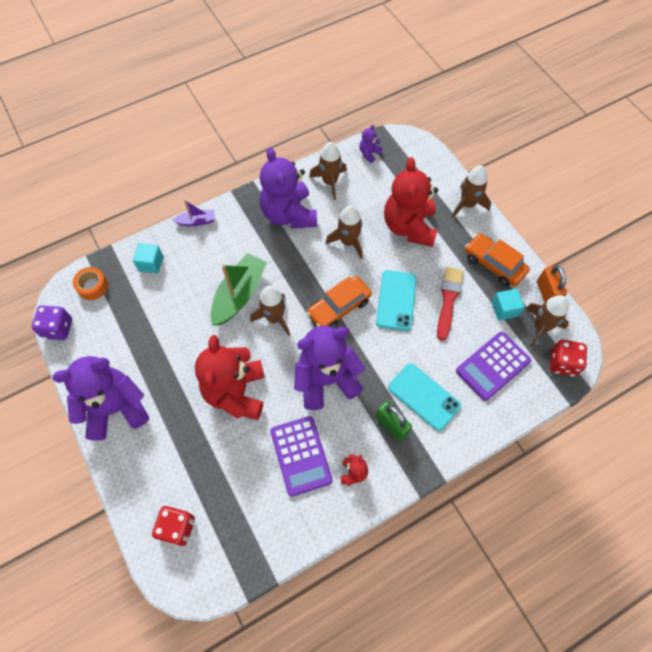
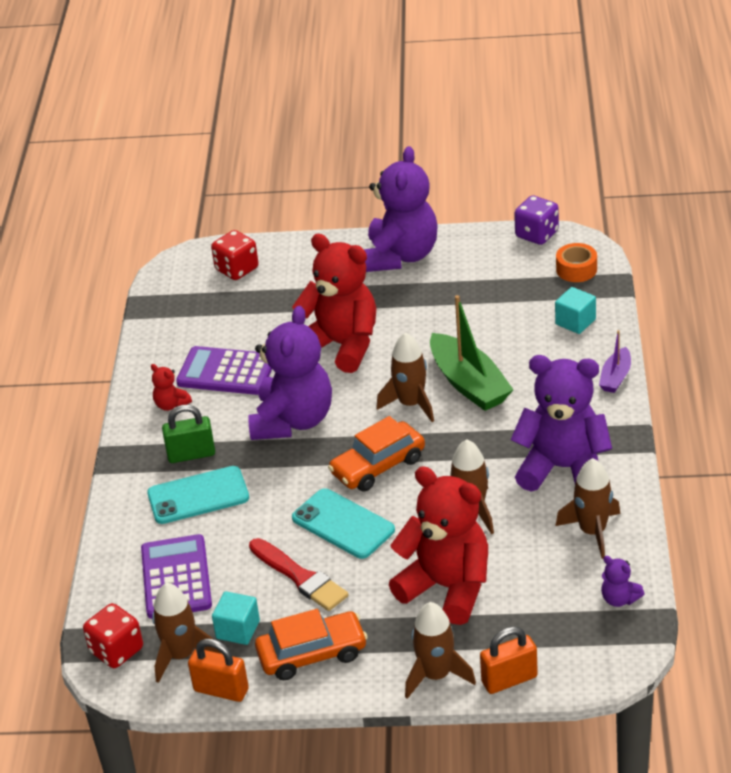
camera: 125 degrees right, 25 degrees down
orange car [307,276,372,328] -> orange car turned 120 degrees counterclockwise [328,416,425,491]
purple teddy bear [359,125,382,163] -> purple teddy bear turned 150 degrees clockwise [601,556,644,607]
none -> orange padlock [480,626,538,694]

